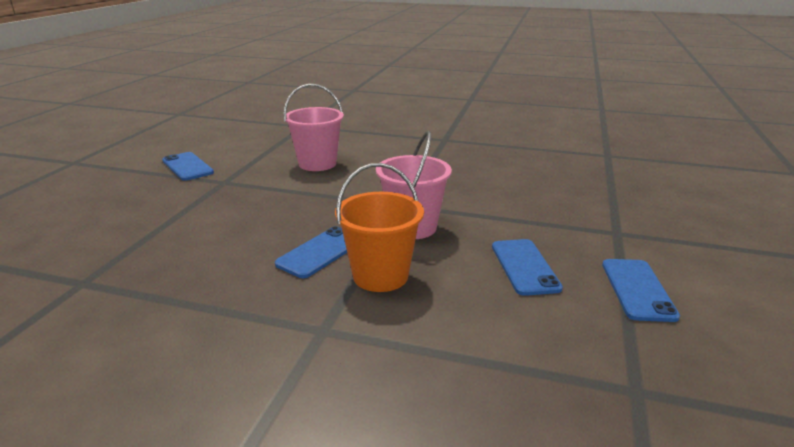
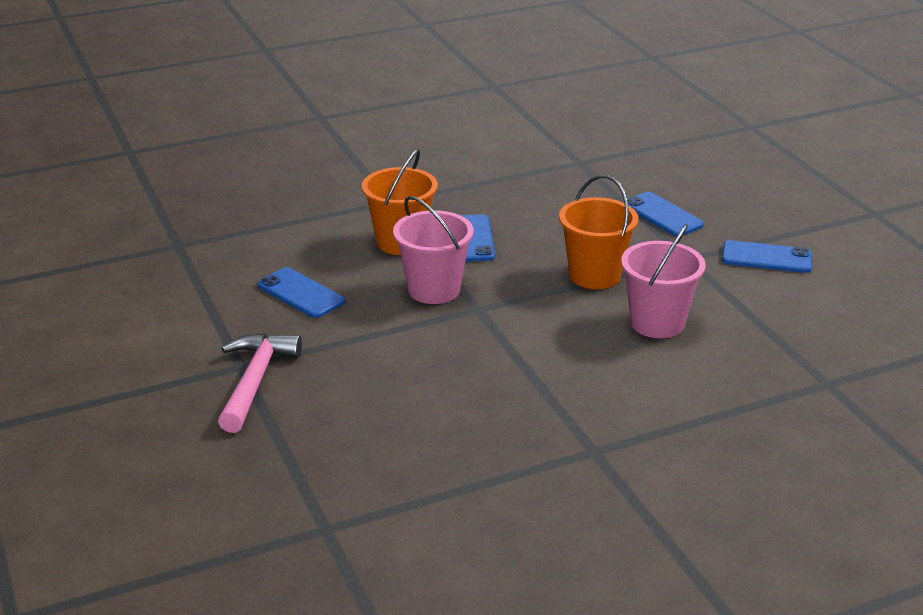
camera: 140 degrees right, 5 degrees up
blue phone [602,259,680,322] -> blue phone moved to [623,192,704,237]
none -> pink hammer [218,333,302,433]
none -> orange bucket [559,175,638,289]

